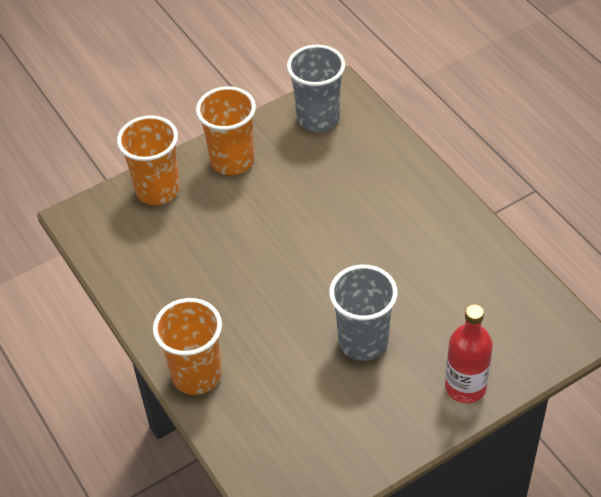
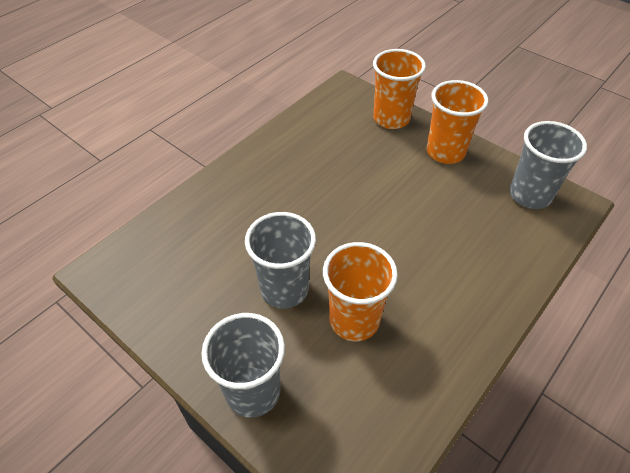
camera: 70 degrees right, 0 degrees up
orange cup [153,298,222,395] -> orange cup moved to [323,242,398,341]
red bottle [445,304,493,403] -> grey cup [201,313,285,418]

